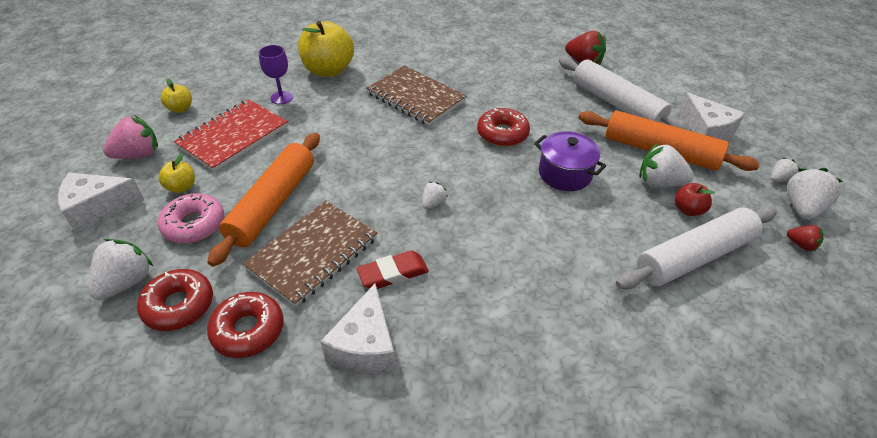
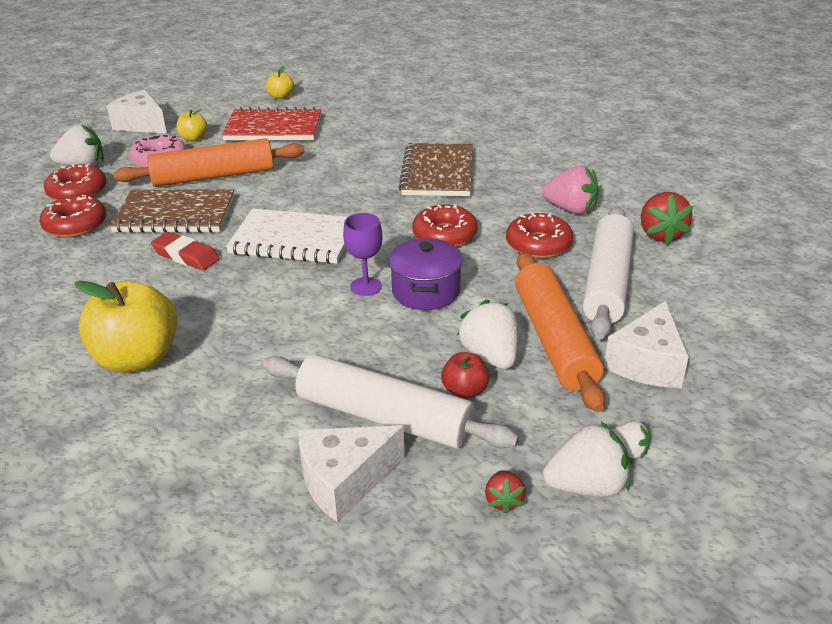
camera: 55 degrees right, 10 degrees down
pink strawberry [103,116,158,159] -> pink strawberry moved to [542,166,599,214]
purple goblet [259,45,293,104] -> purple goblet moved to [343,213,383,296]
yellow apple [298,21,354,77] -> yellow apple moved to [75,281,178,373]
white cheese [320,284,396,374] -> white cheese moved to [298,425,405,522]
white strawberry [422,182,448,209] -> white notebook [226,208,347,264]
none -> red donut [506,213,573,258]

